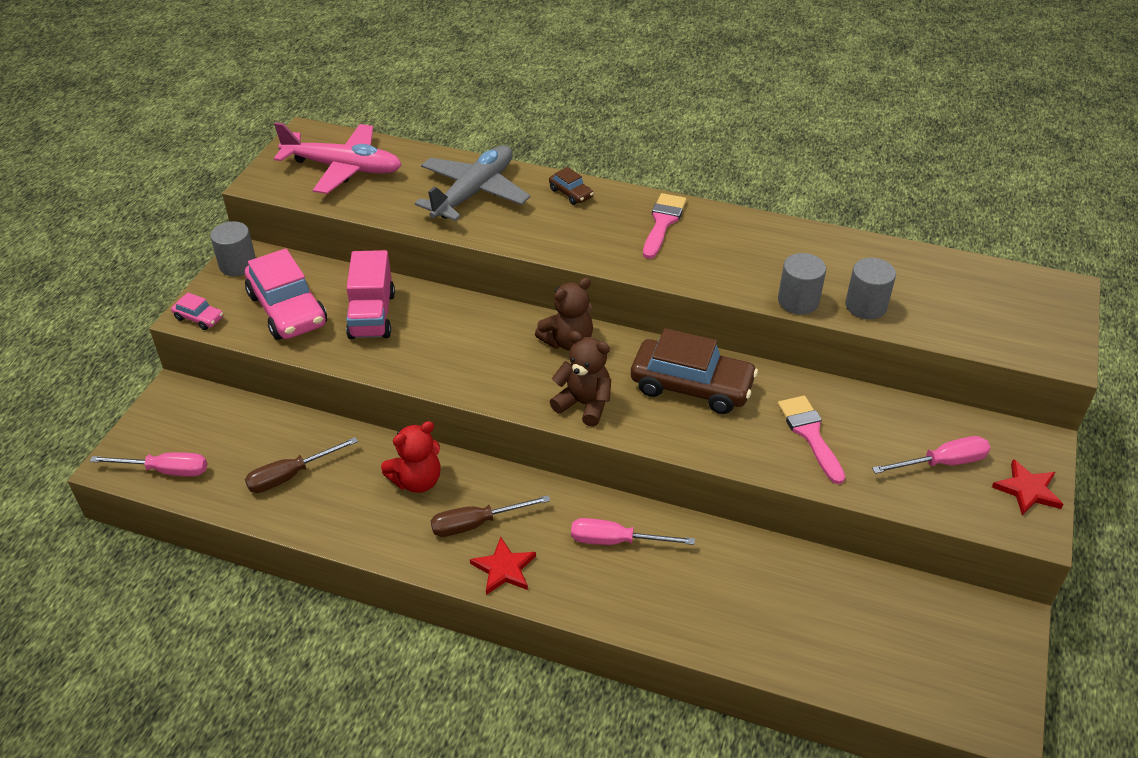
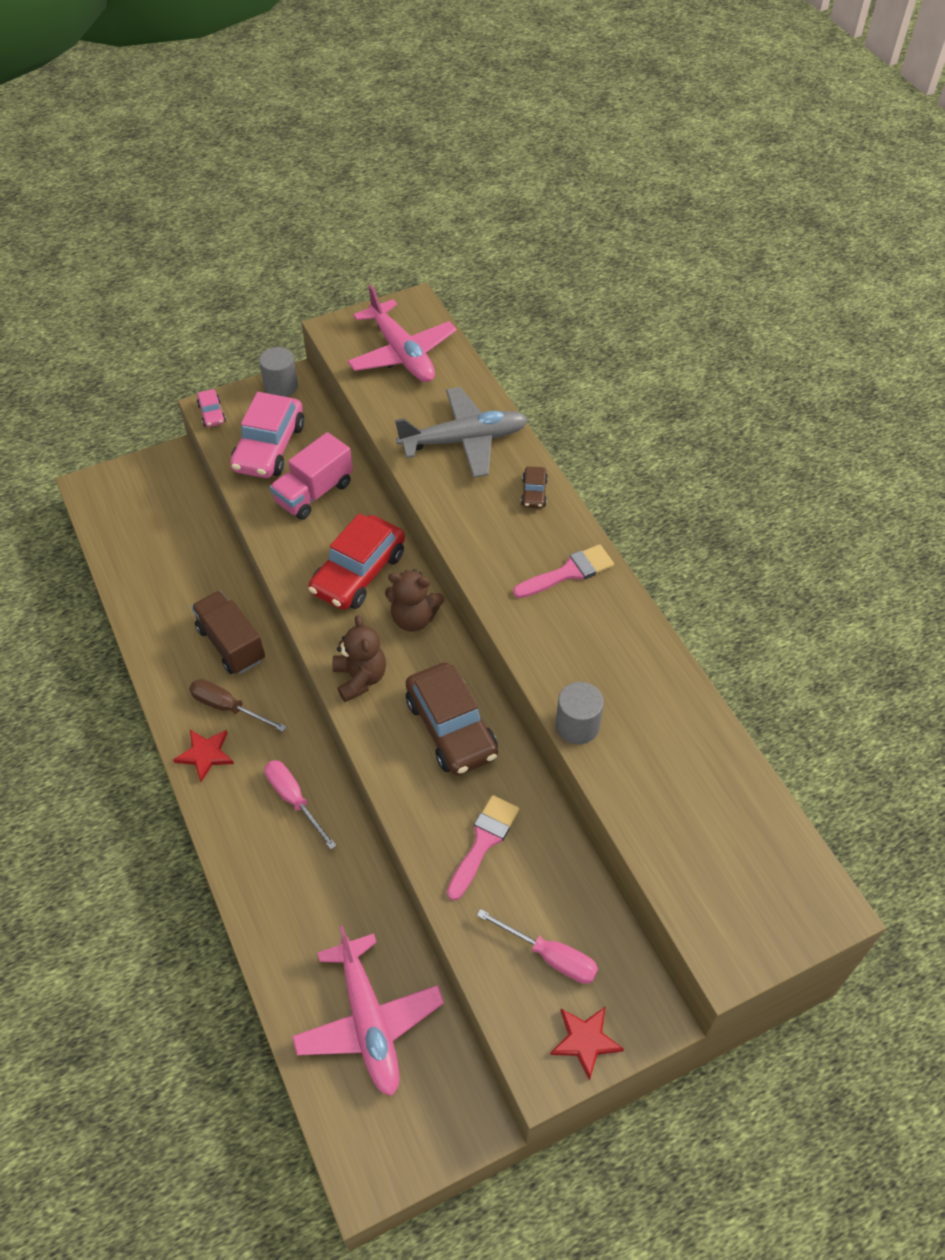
camera: 45 degrees right, 10 degrees up
pink screwdriver [90,452,207,477] -> none
brown screwdriver [245,437,358,493] -> none
red teddy bear [381,421,441,493] -> brown truck [191,591,265,674]
grey cylinder [845,258,896,319] -> none
none -> pink plane [292,926,444,1096]
none -> red car [308,513,405,610]

